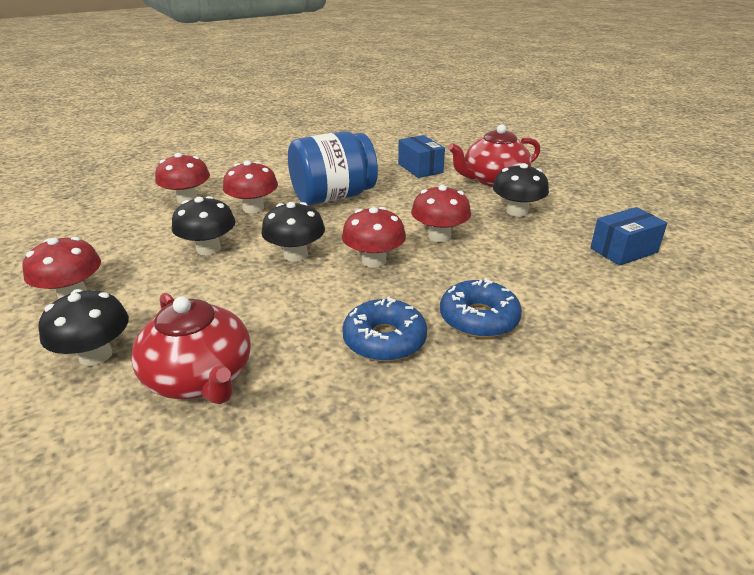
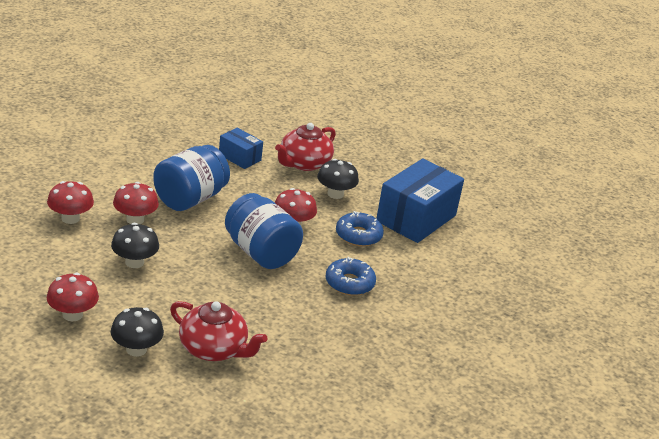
camera: 30 degrees left, 0 degrees up
black mushroom [261,202,325,262] -> none
red mushroom [342,207,406,268] -> blue jar [225,193,303,269]
blue donut [342,296,427,362] -> blue donut moved to [336,211,384,247]
blue box [590,207,667,266] -> blue box [376,158,464,243], size x1.92

